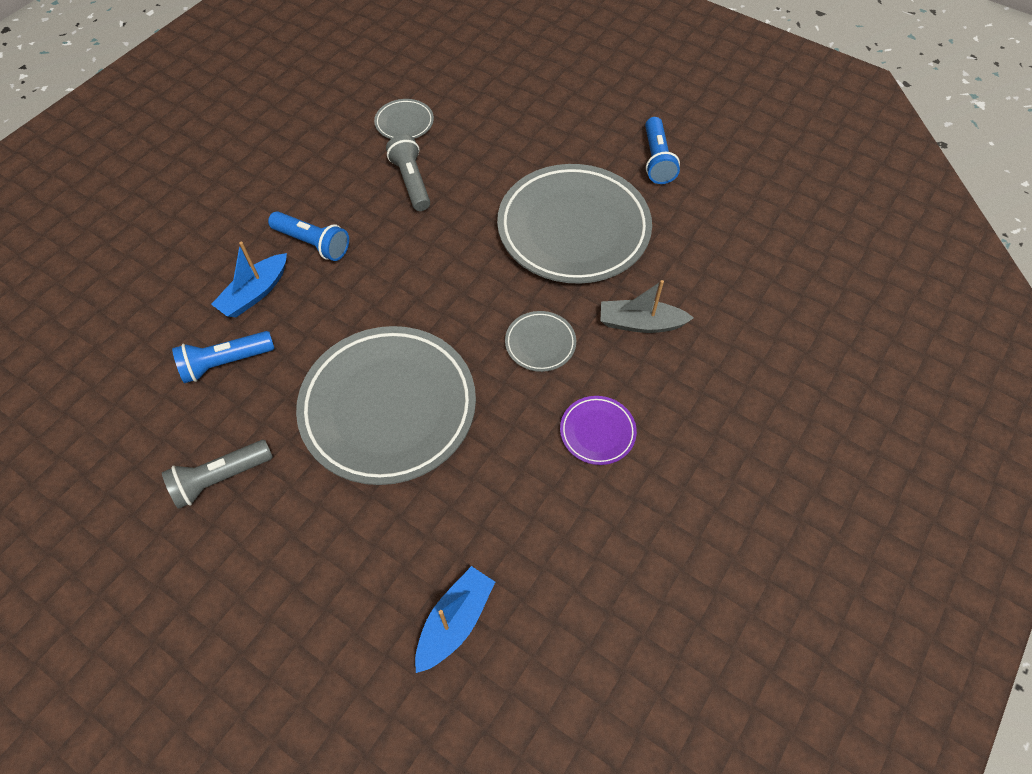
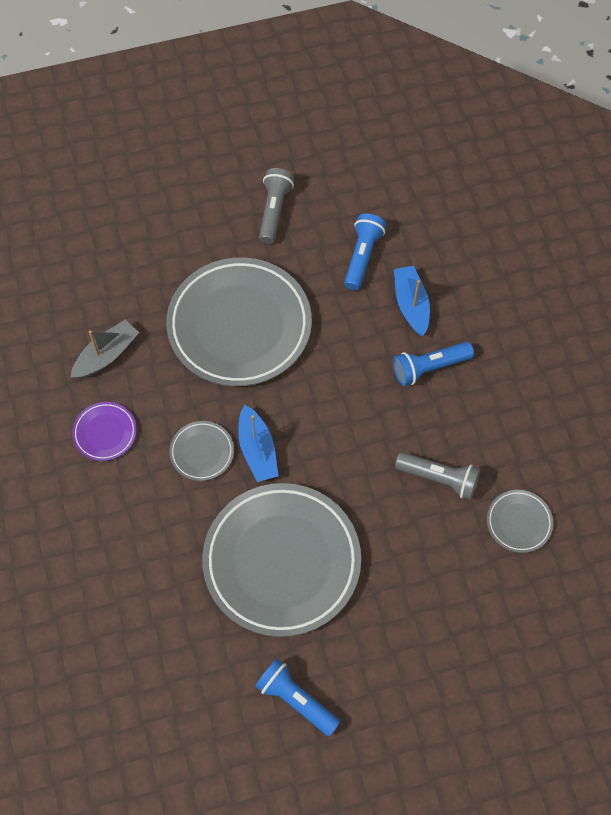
camera: 130 degrees right, 5 degrees up
blue boat [415,566,495,673] -> blue boat moved to [238,405,278,482]
grey boat [601,280,694,333] -> grey boat moved to [70,320,139,379]

